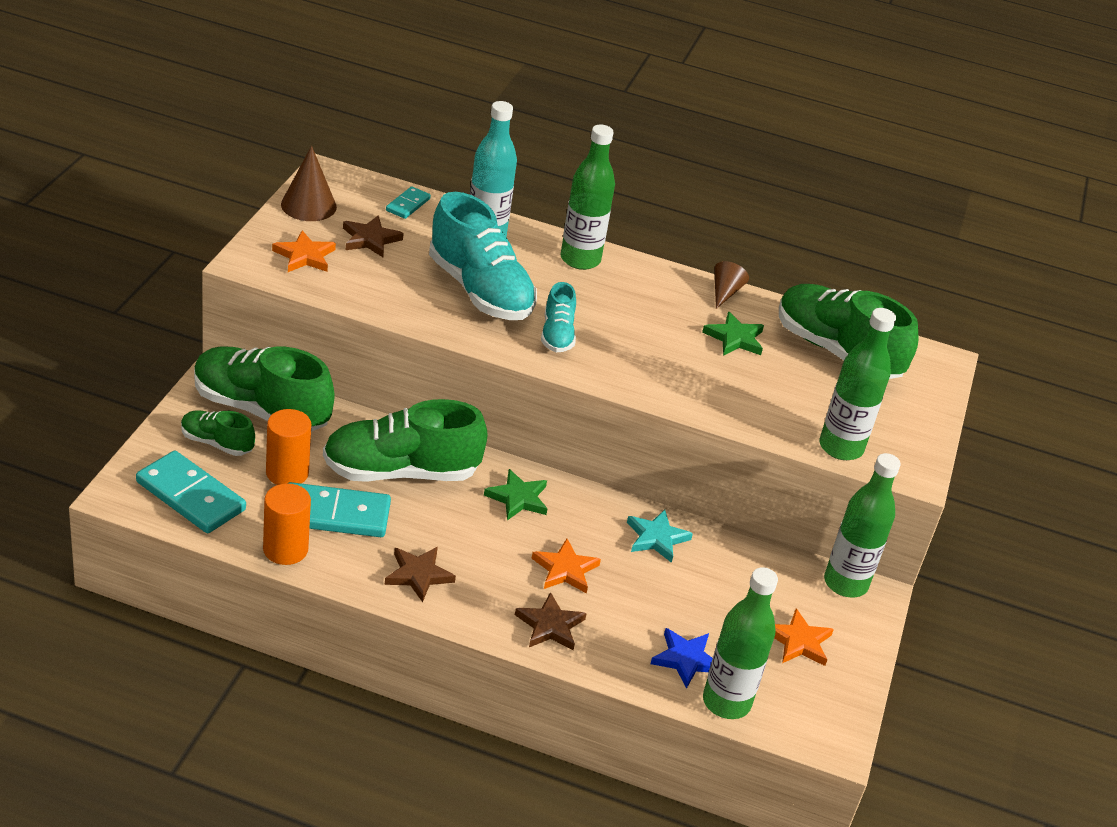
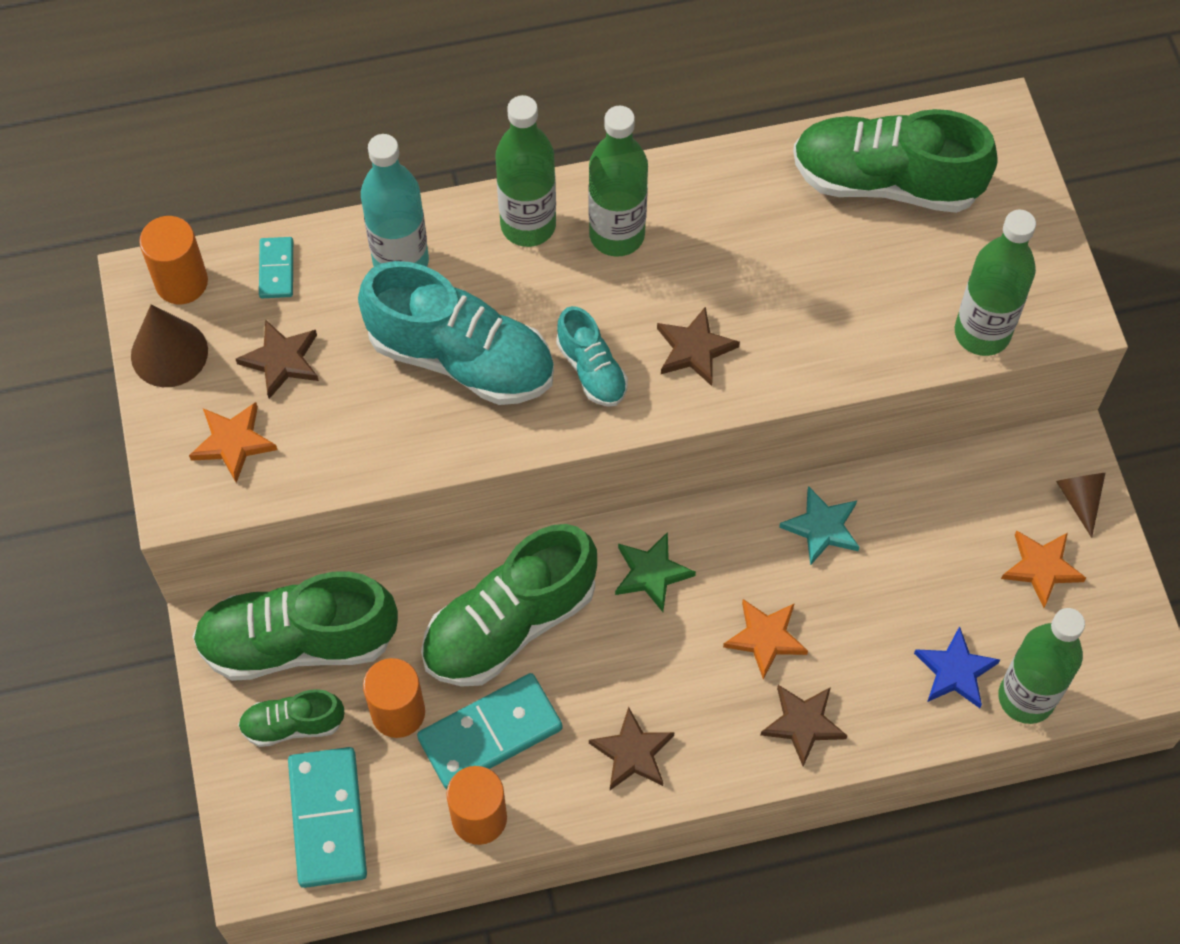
camera: 25 degrees left, 25 degrees up
turquoise domino [136,451,246,533] -> turquoise domino turned 75 degrees clockwise [288,747,367,888]
green star [702,312,764,356] -> none
brown cone [714,261,749,309] -> brown cone moved to [1056,473,1105,538]
green bottle [824,453,901,598] -> green bottle moved to [589,106,648,257]
none -> orange cylinder [139,216,208,304]
none -> brown star [657,306,740,386]

